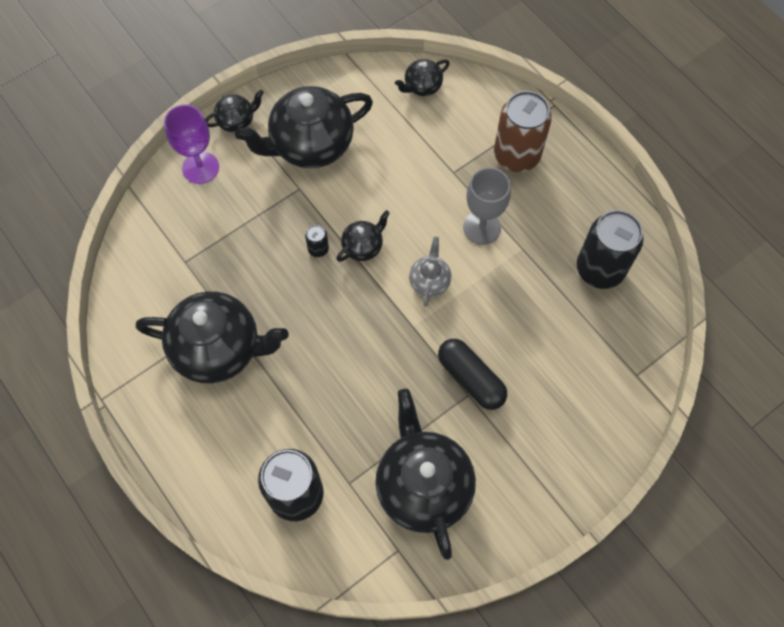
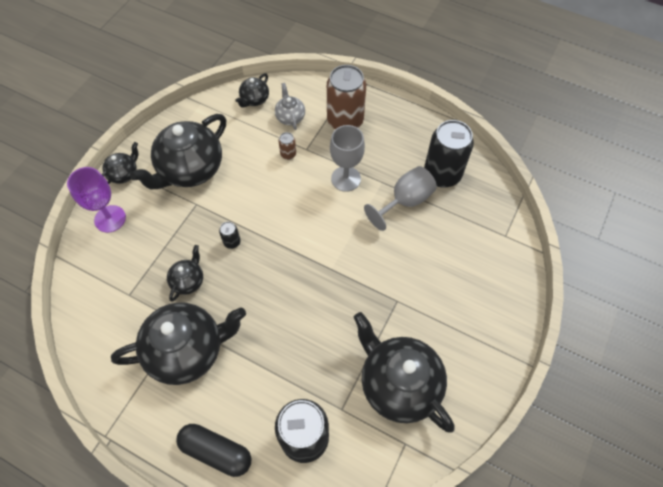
camera: 25 degrees left, 5 degrees down
black teapot [336,210,390,262] -> black teapot moved to [167,245,203,302]
grey teapot [409,236,451,307] -> grey teapot moved to [275,83,305,130]
black capsule [438,339,507,410] -> black capsule moved to [176,424,251,477]
none -> brown can [279,132,296,160]
none -> grey goblet [364,166,437,231]

